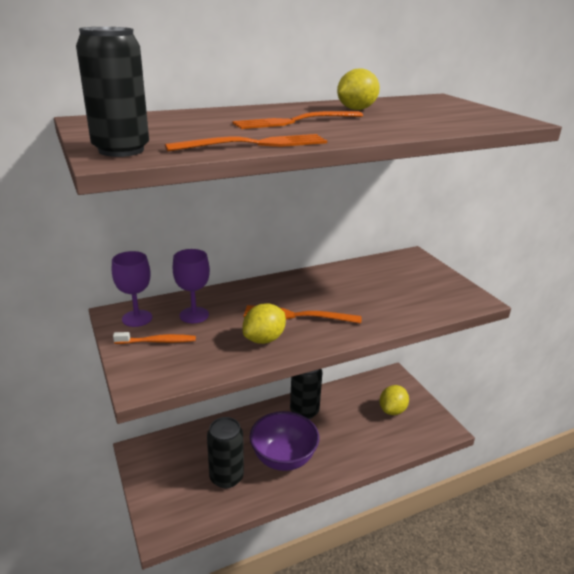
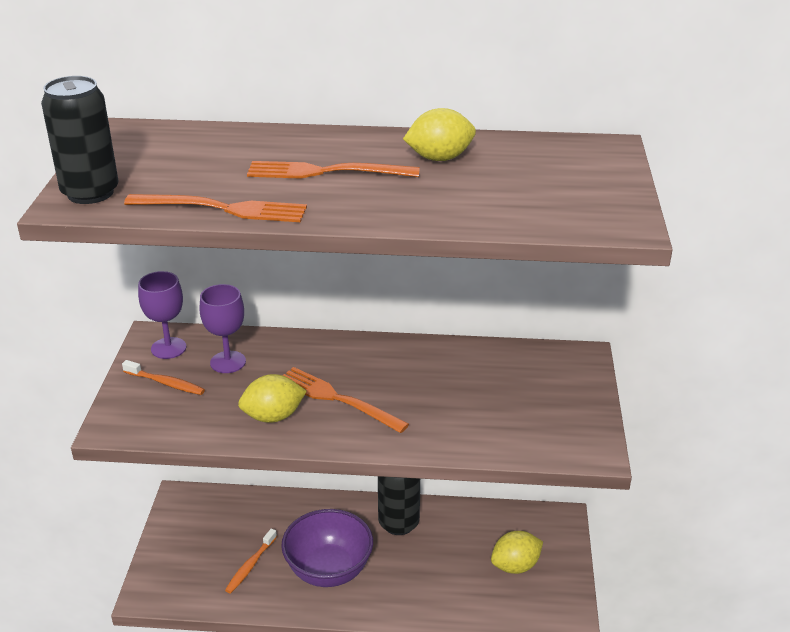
camera: 30 degrees right, 5 degrees up
black can [207,417,244,488] -> orange toothbrush [225,528,277,593]

